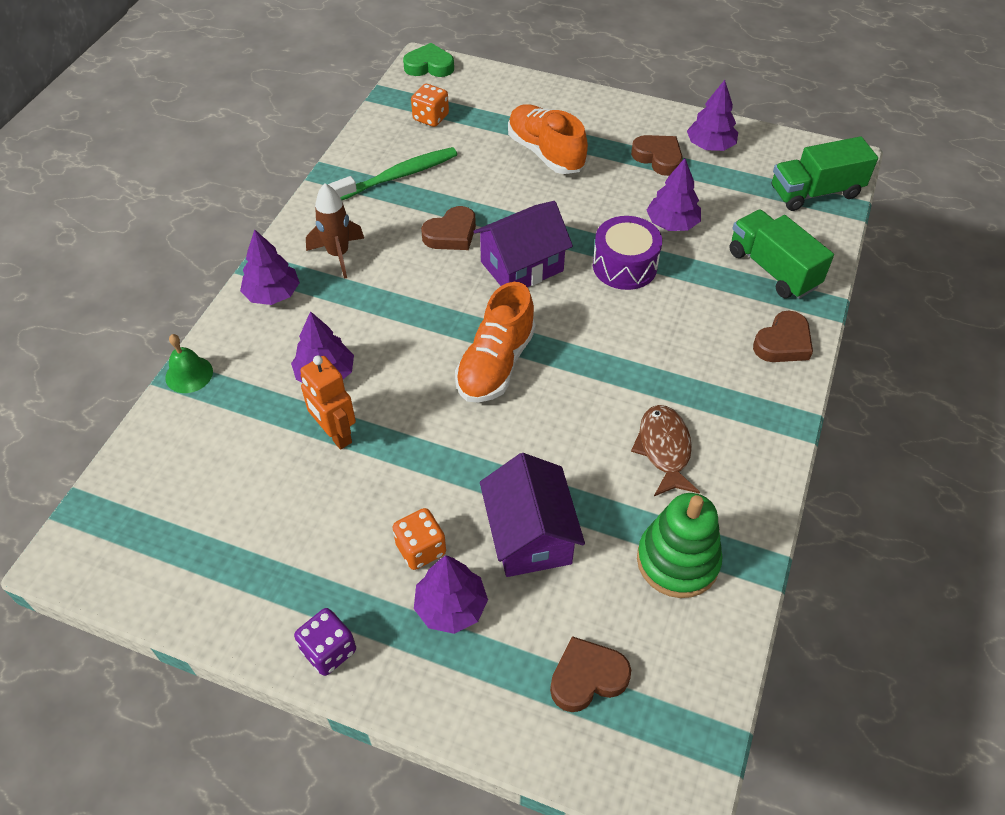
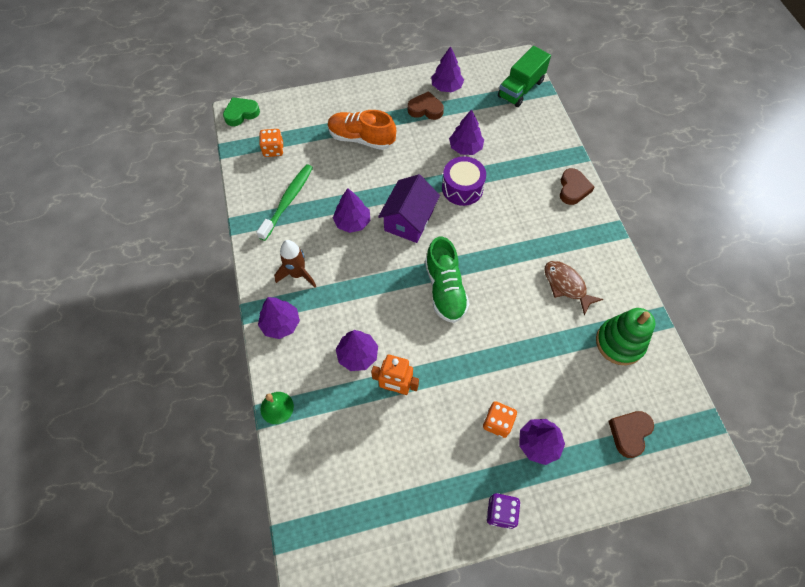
camera: 35 degrees left, 10 degrees up
brown heart [421,206,476,250] -> purple tree [333,188,370,233]
orange shoe [455,282,536,403] -> green shoe [425,237,469,323]
purple house [480,453,585,577] -> none
green truck [729,209,834,299] -> none

